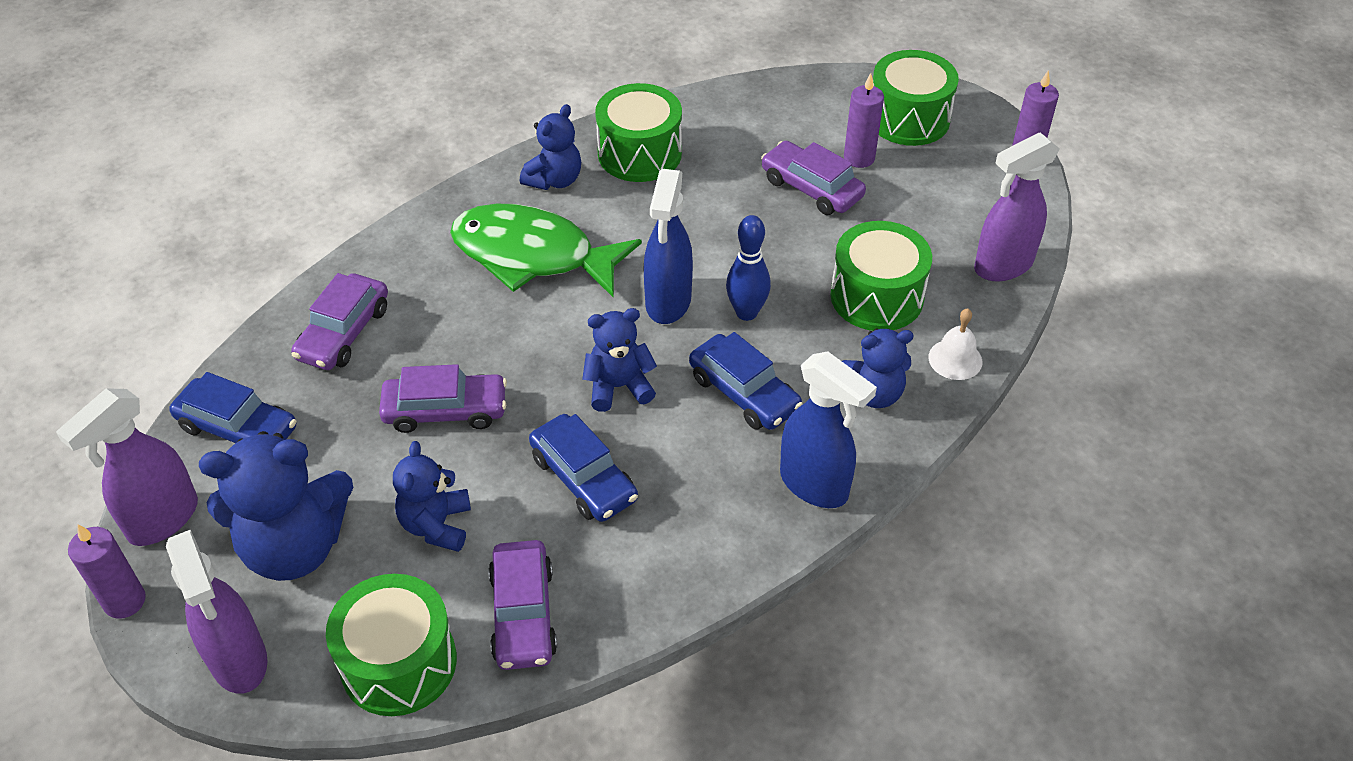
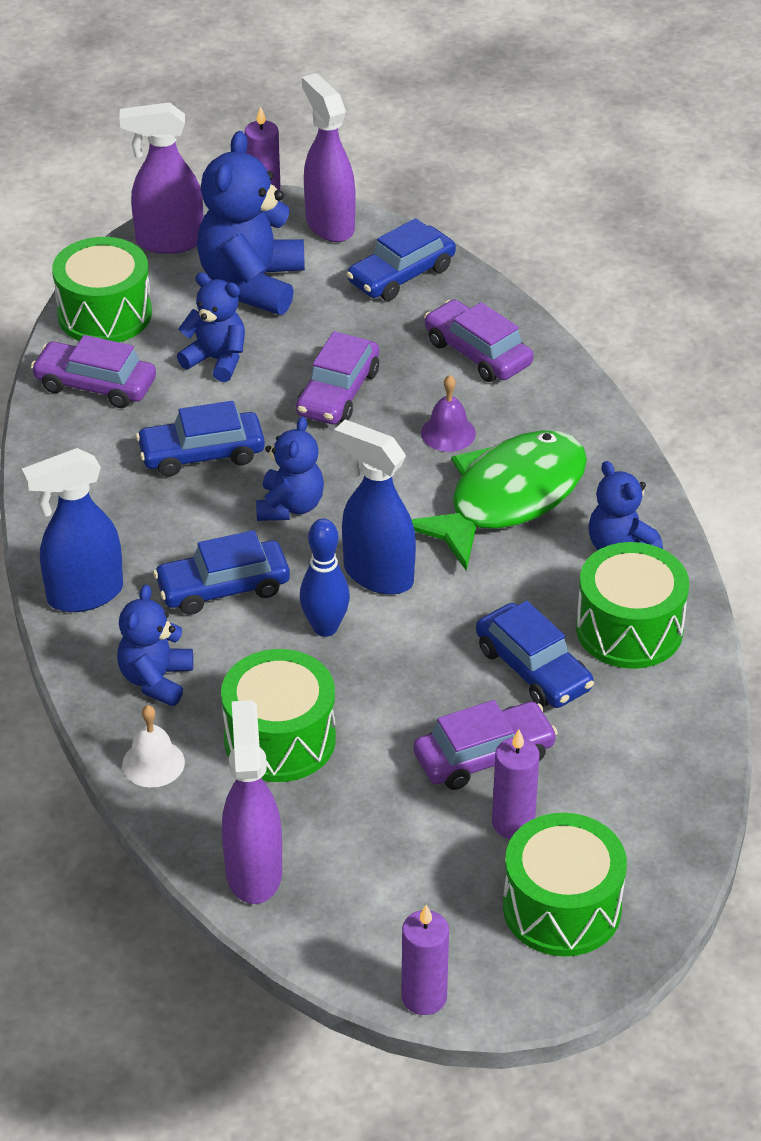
camera: 115 degrees right, 5 degrees down
none -> purple bell [421,375,476,452]
none -> blue car [476,601,594,708]

